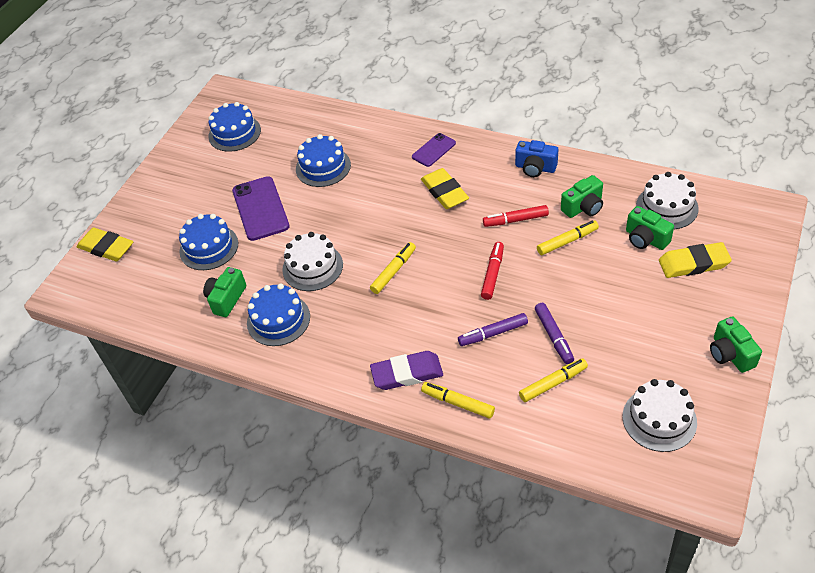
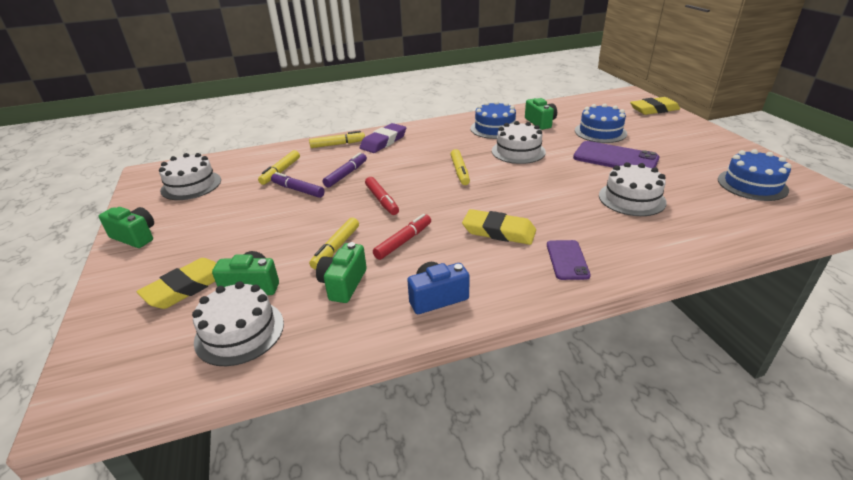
camera: 135 degrees right, 15 degrees down
blue cake [296,134,351,187] -> white cake [599,162,667,216]

